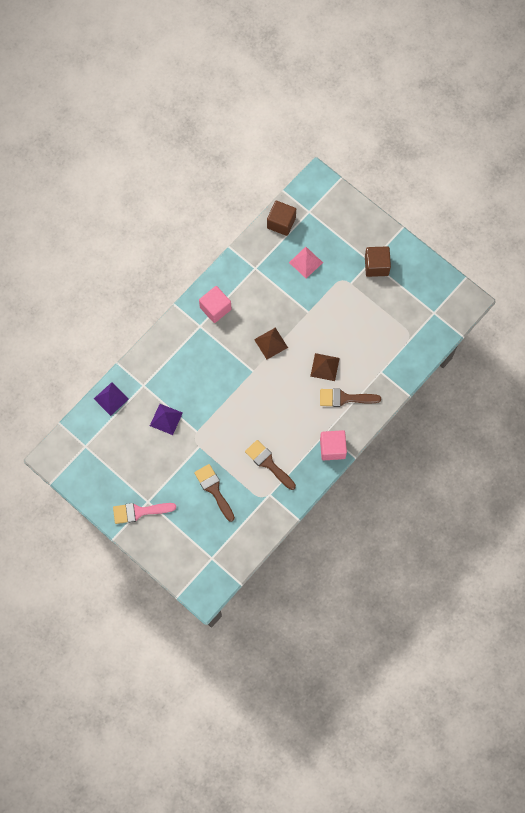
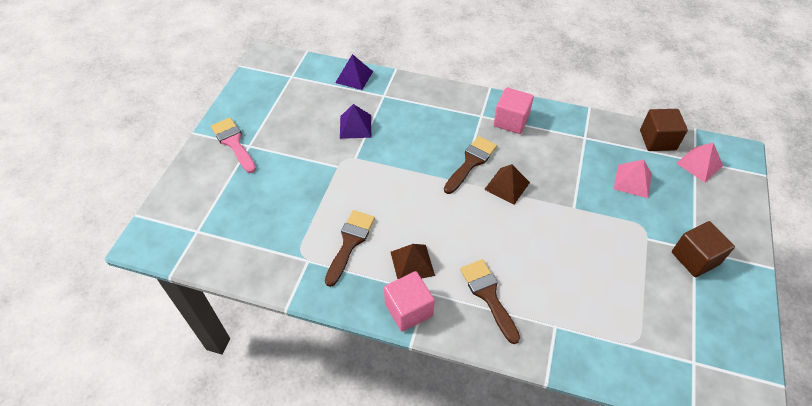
camera: 65 degrees right, 20 degrees down
brown brush [194,464,235,522] -> brown brush moved to [444,136,497,194]
brown pyramid [310,353,340,381] -> brown pyramid moved to [391,244,435,280]
none -> pink pyramid [676,143,723,182]

